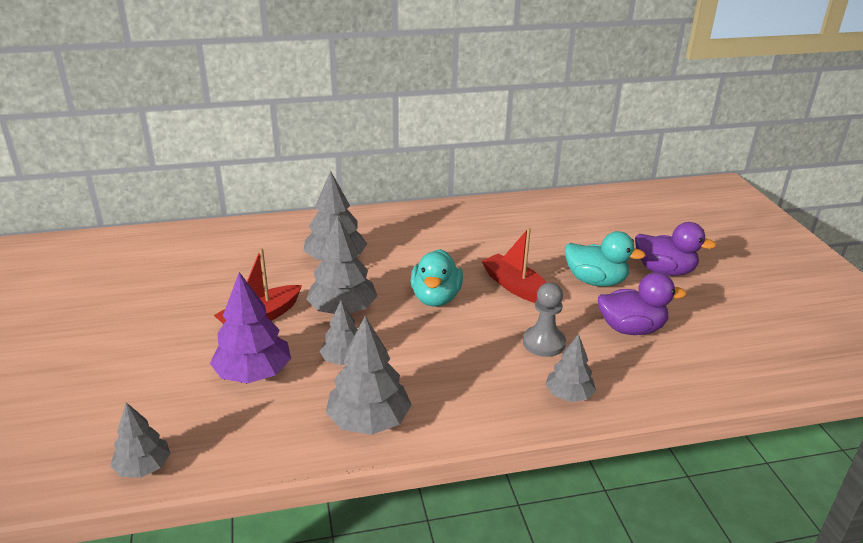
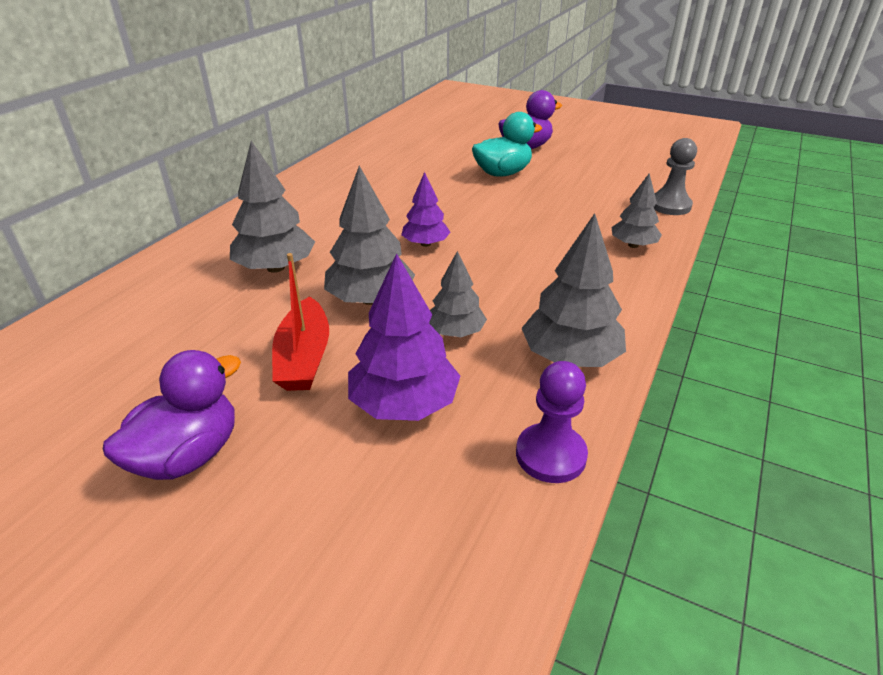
camera: 50 degrees left, 5 degrees up
grey tree [110,402,171,478] -> none
turquoise duck [410,249,463,307] -> purple tree [401,172,451,247]
red boat [482,228,547,303] -> none
grey pawn [523,282,566,357] -> grey pawn moved to [653,138,697,215]
purple duck [598,272,687,335] -> purple duck moved to [103,350,241,480]
none -> purple pawn [516,361,588,483]

